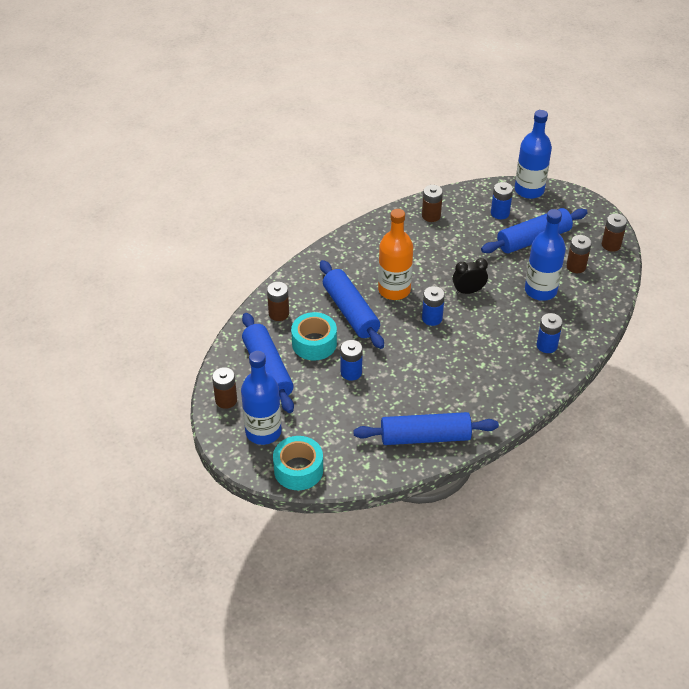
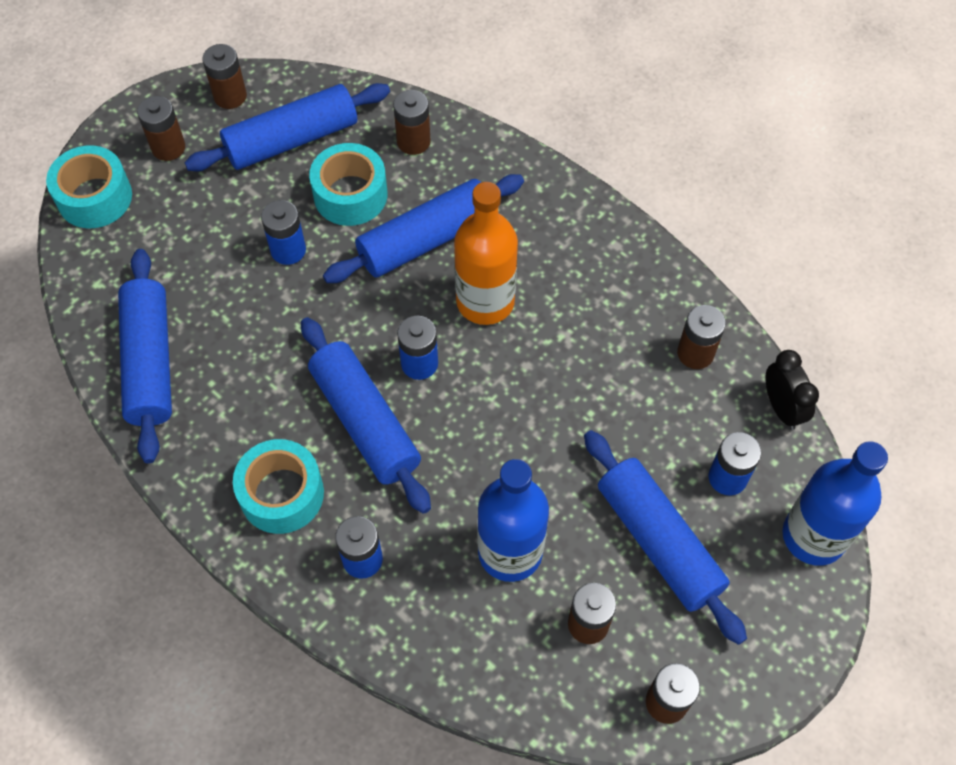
camera: 85 degrees right, 15 degrees up
blue bottle [241,351,282,445] -> brown battery [137,96,185,161]
black clock [453,258,488,294] -> black clock moved to [765,350,819,430]
none -> turquoise tape [233,439,324,534]
none -> blue rolling pin [301,317,431,514]

